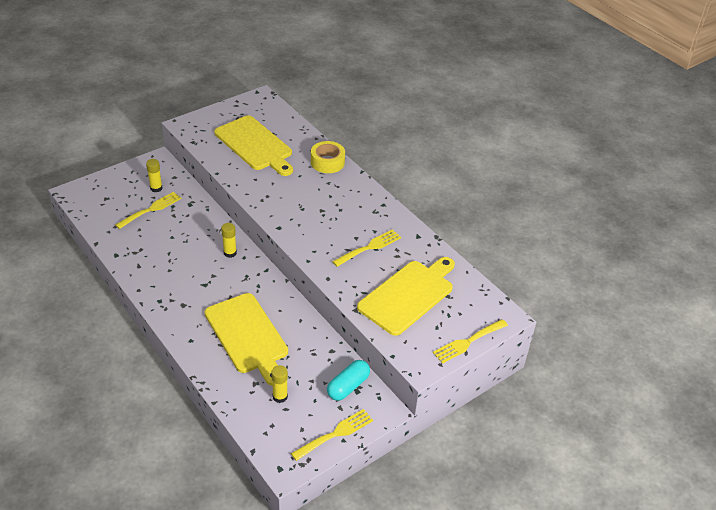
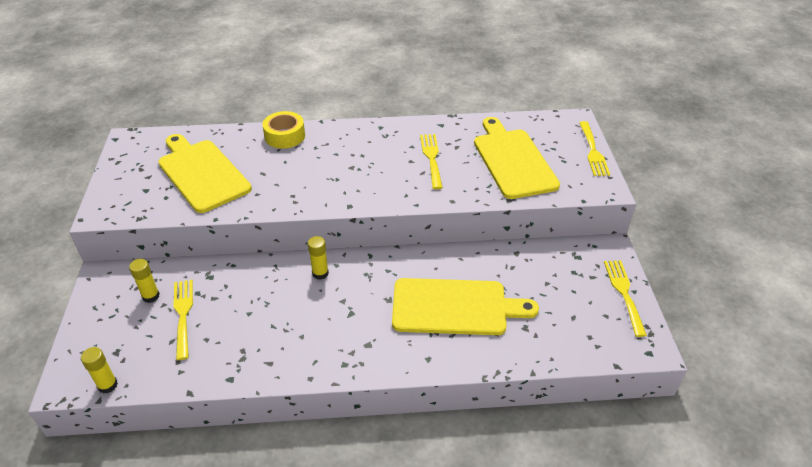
camera: 55 degrees left, 0 degrees up
yellow cutting board [214,115,293,176] -> yellow cutting board turned 120 degrees counterclockwise [158,134,252,213]
yellow glue stick [271,365,288,403] -> yellow glue stick moved to [81,347,118,394]
turquoise capsule [327,360,370,401] -> none

